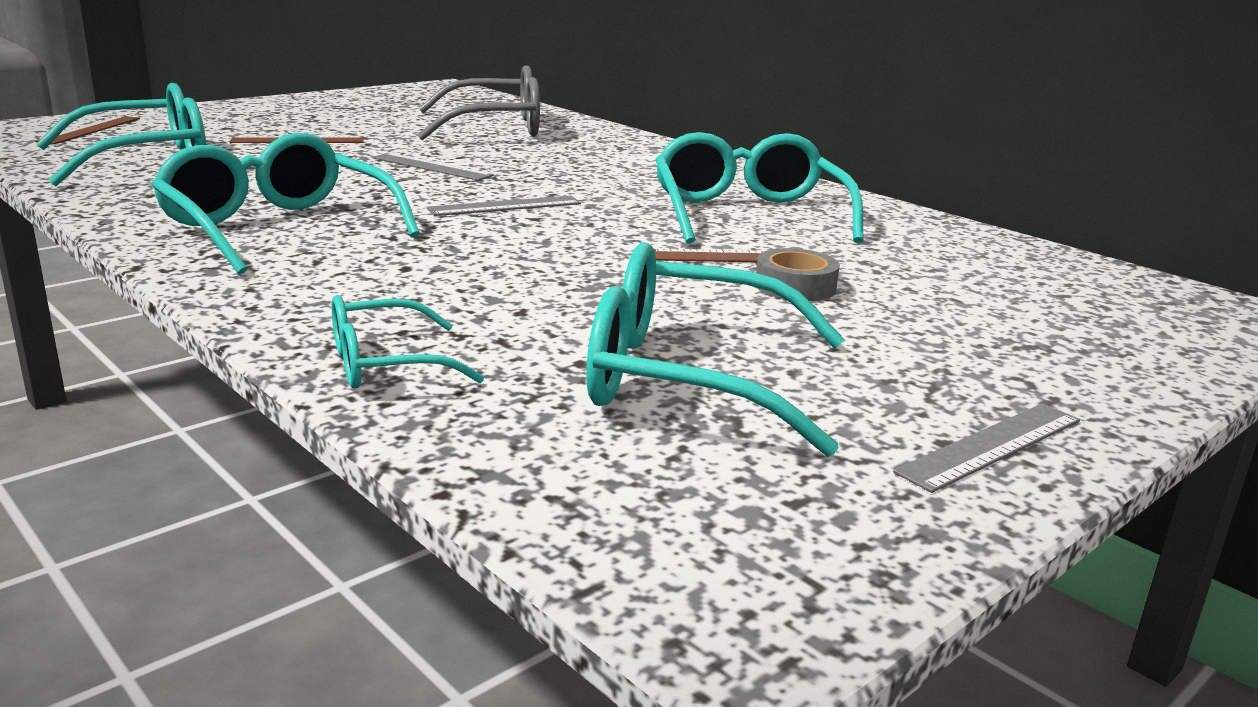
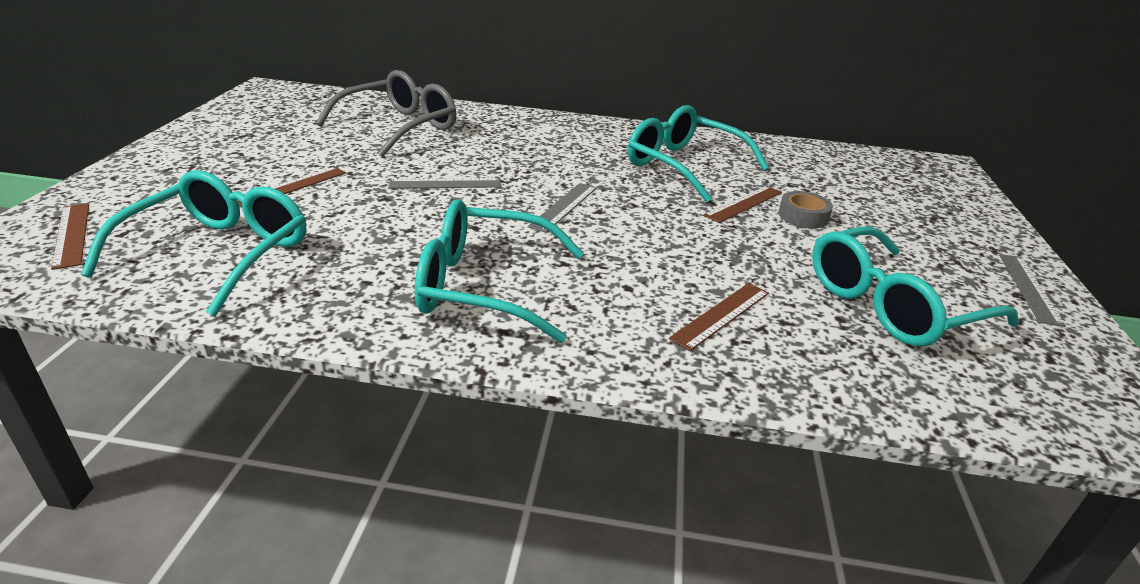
camera: 40 degrees left, 10 degrees up
turquoise glasses [332,295,484,389] -> none
none -> brown ruler [669,283,769,351]

